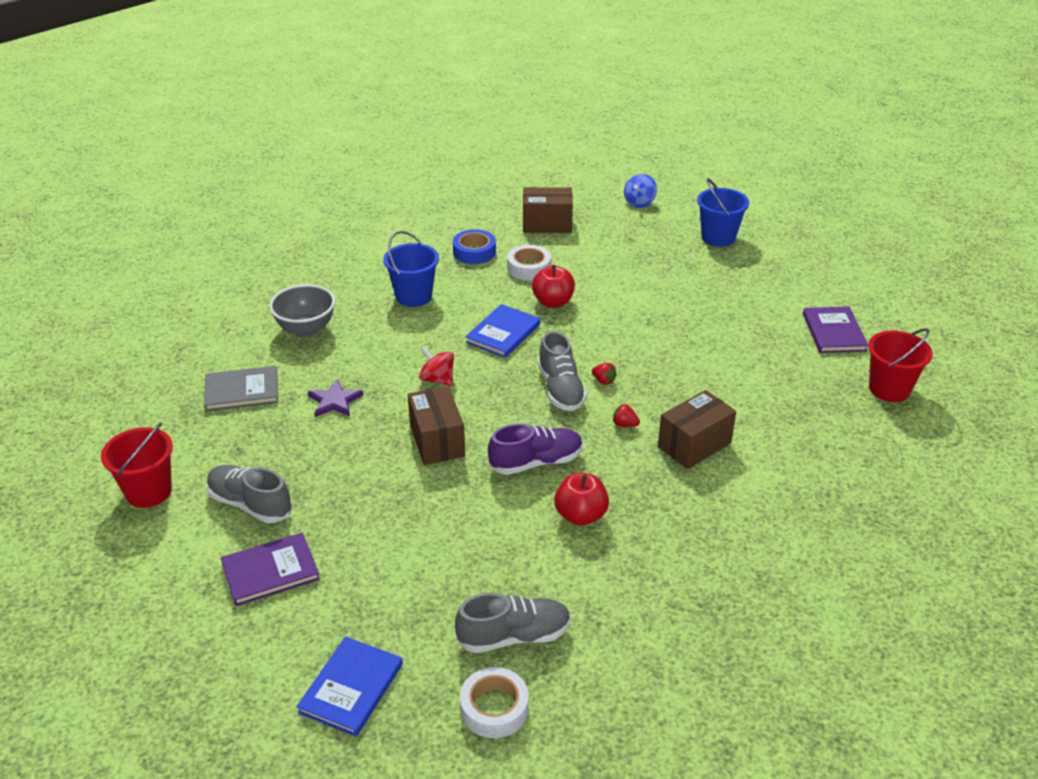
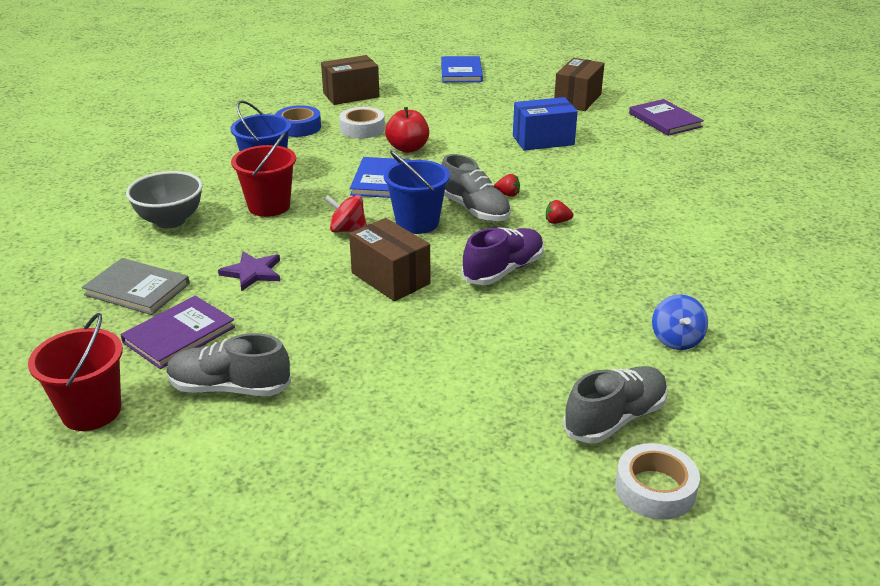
camera: 25 degrees left, 5 degrees down
grey book [204,366,279,411] -> grey book turned 60 degrees clockwise [82,258,190,315]
purple book [221,533,320,606] -> purple book moved to [120,296,235,369]
blue book [296,636,403,737] -> blue book moved to [441,56,483,82]
red apple [554,473,609,526] -> none
blue spinning top [624,174,657,208] -> blue spinning top moved to [652,294,708,350]
brown box [658,390,736,469] -> brown box moved to [554,58,604,111]
blue bucket [697,178,749,247] -> blue bucket moved to [384,151,450,234]
red bucket [868,328,933,402] -> red bucket moved to [231,132,296,217]
none -> blue box [513,97,578,151]

